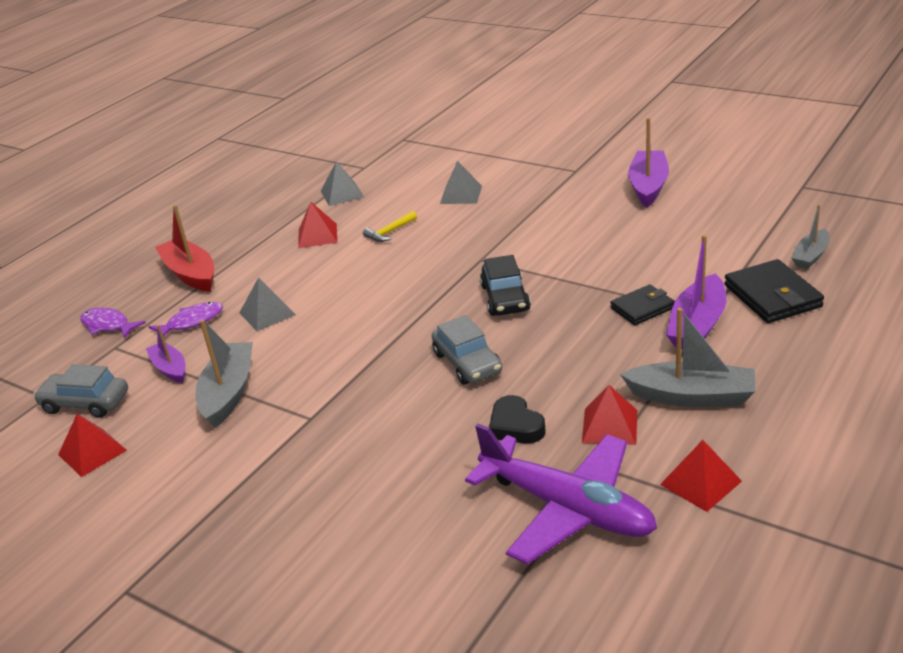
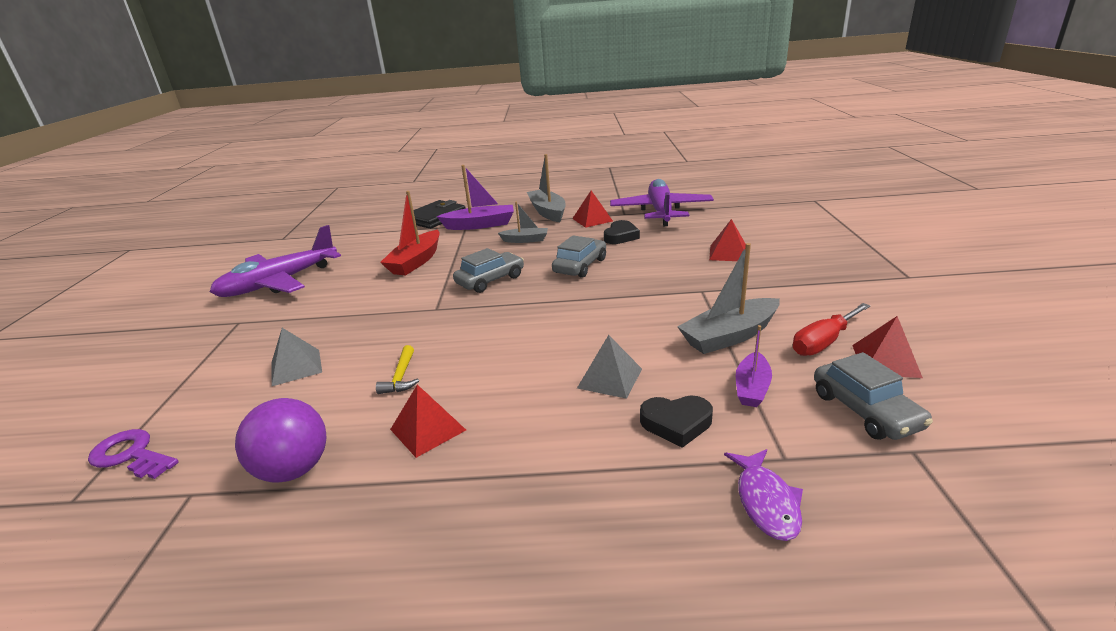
camera: 125 degrees left, 5 degrees down
purple fish [148,302,223,337] -> black heart [640,396,713,448]
red boat [155,205,214,292] -> red boat moved to [380,191,440,276]
grey pyramid [321,161,364,206] -> purple ball [235,398,326,483]
yellow hammer [363,211,417,242] -> yellow hammer turned 75 degrees clockwise [376,345,419,394]
black car [480,255,531,316] -> grey car [453,248,524,293]
black wallet [610,285,675,325] -> none
purple boat [628,118,669,207] -> purple plane [210,225,341,297]
red pyramid [660,440,742,512] -> red pyramid moved to [709,219,746,261]
grey boat [791,205,830,269] -> grey boat moved to [498,202,548,243]
none -> purple key [88,429,179,479]
none -> red screwdriver [793,303,870,356]

